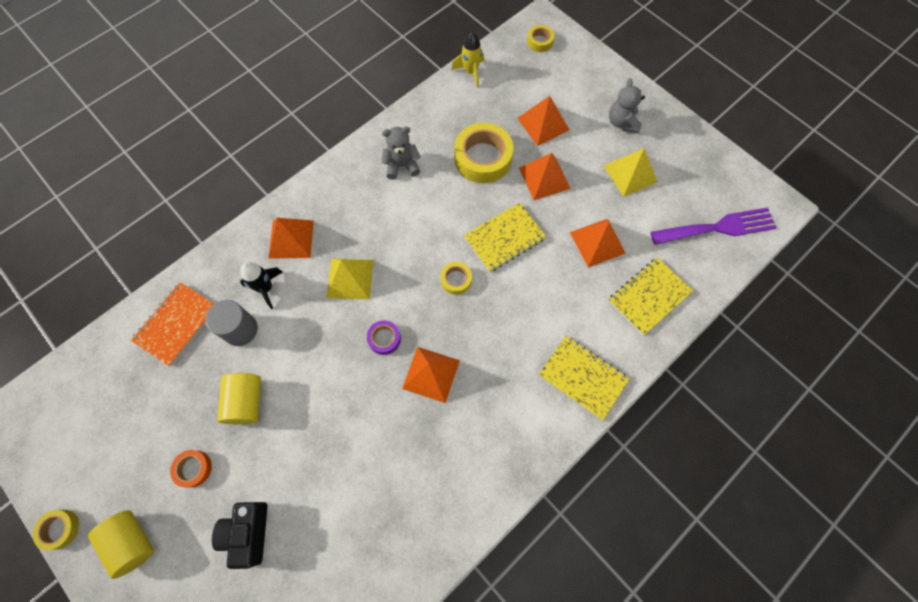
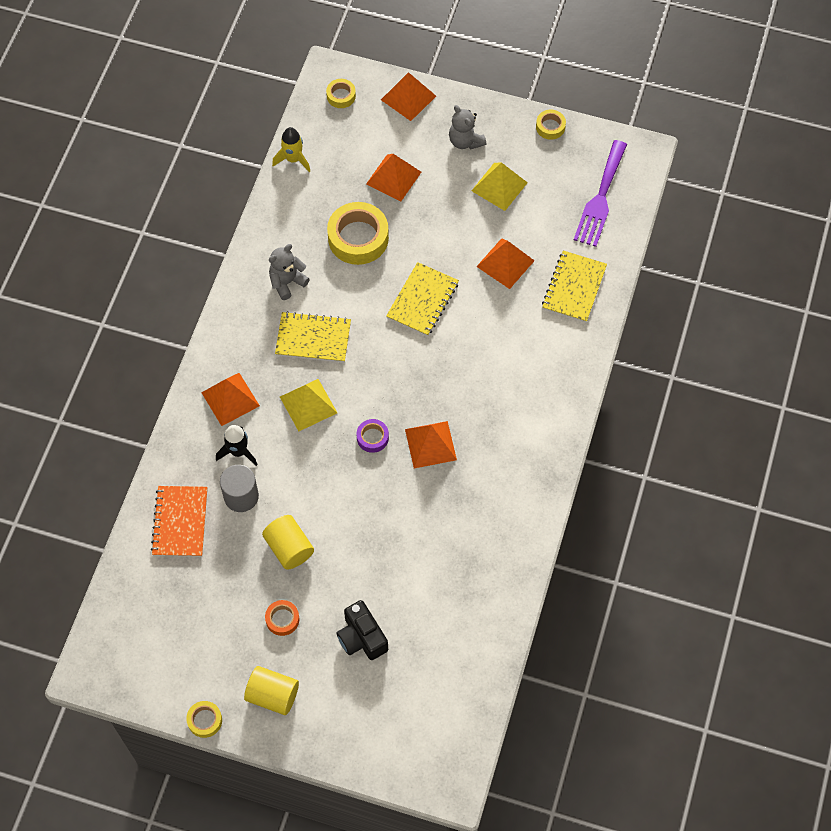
camera: 30 degrees left, 5 degrees down
yellow tape [440,262,472,295] -> yellow tape moved to [536,109,566,140]
orange pyramid [519,153,571,200] -> orange pyramid moved to [381,72,436,121]
yellow notebook [539,336,629,420] -> yellow notebook moved to [275,311,351,363]
purple fork [651,207,777,245] -> purple fork turned 150 degrees clockwise [574,140,627,247]

